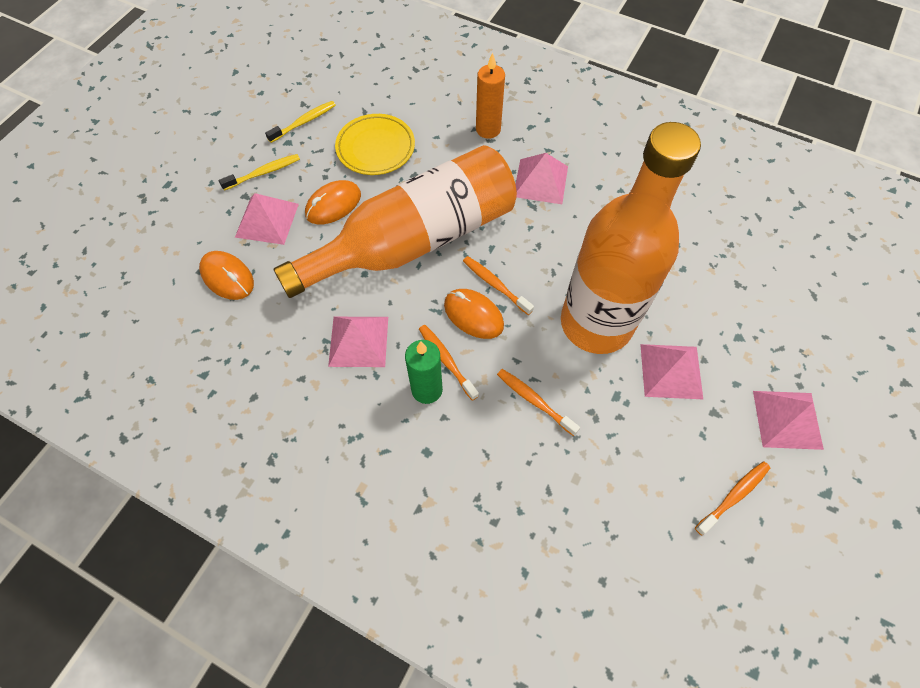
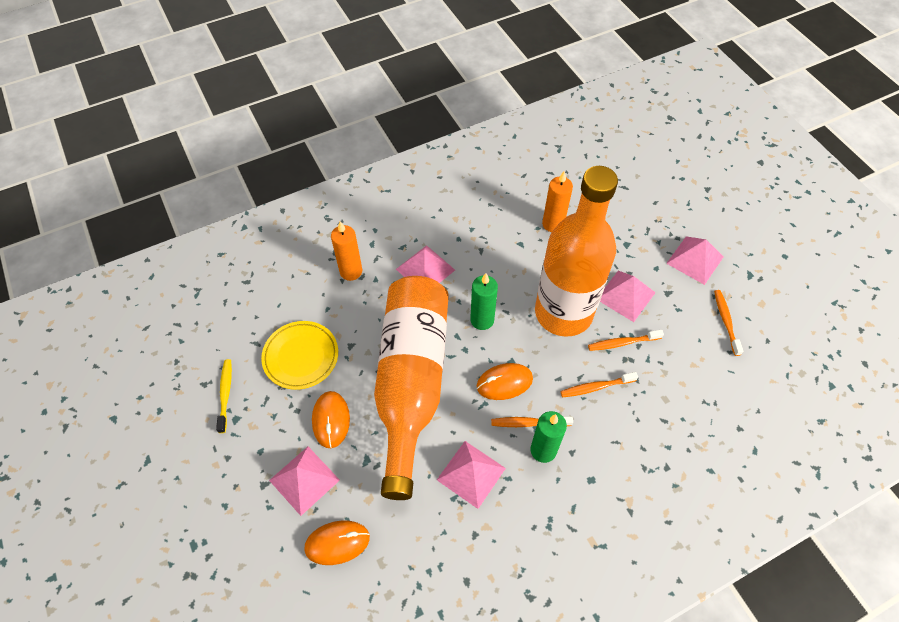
camera: 55 degrees left, 5 degrees down
yellow toothbrush [219,154,300,191] -> none
orange toothbrush [463,256,534,315] -> orange toothbrush moved to [588,329,664,351]
none -> green candle [470,273,498,330]
none -> orange candle [542,171,573,232]

